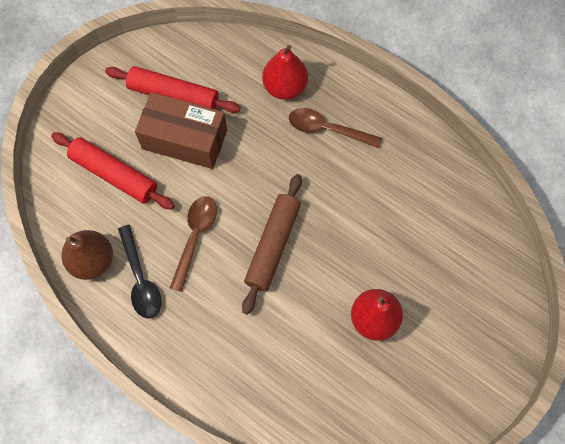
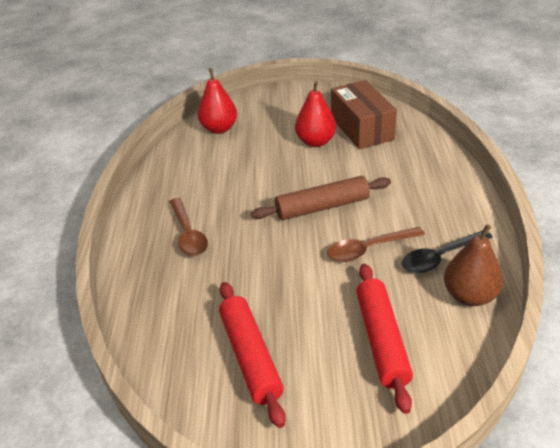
camera: 125 degrees left, 30 degrees down
black spoon [118,225,162,319] -> black spoon turned 150 degrees counterclockwise [402,230,493,273]
brown box [135,92,227,169] -> brown box moved to [331,80,397,149]
red pear [262,45,308,100] -> red pear moved to [198,68,237,134]

